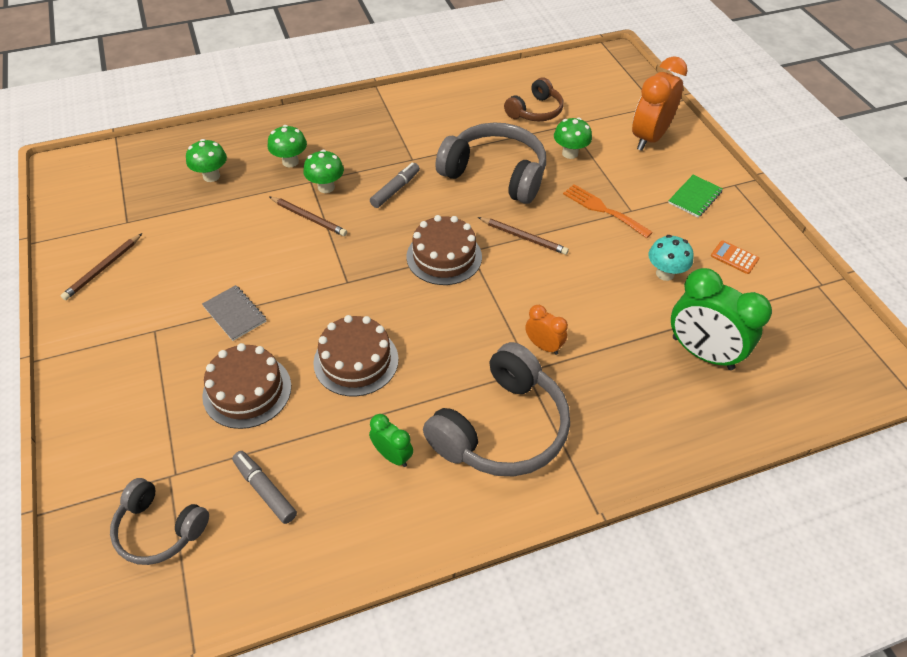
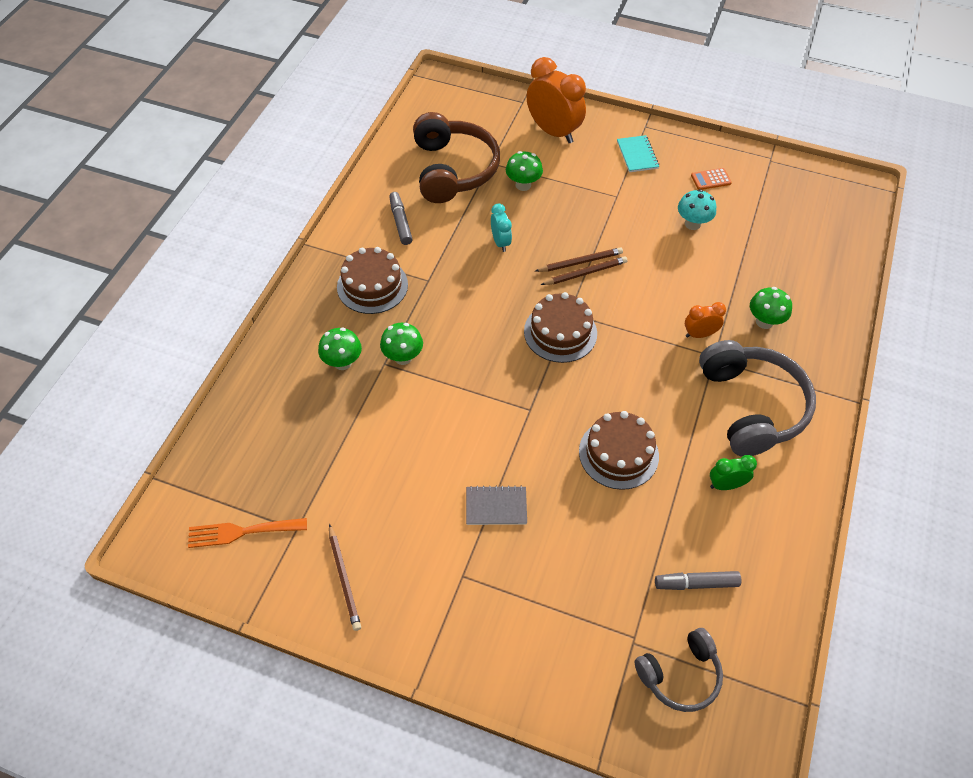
camera: 50 degrees left, 5 degrees up
green mushroom [186,139,227,182] -> green mushroom moved to [750,287,792,329]
brown cake [202,343,291,429] -> brown cake moved to [337,247,408,314]
brown pencil [270,197,347,236] -> brown pencil moved to [535,247,623,272]
grey marker [370,163,420,208] -> grey marker moved to [389,192,413,245]
grey headphones [435,122,546,204] -> turquoise clock [491,204,512,252]
brown headphones [504,77,563,121] -> brown headphones [413,112,500,203], size x1.70
orange fork [563,184,653,238] -> orange fork moved to [188,518,307,548]
orange clock [632,56,688,151] -> orange clock turned 150 degrees clockwise [527,57,586,143]
green notebook [668,175,723,218] -> turquoise notebook [617,135,659,172]
green clock [671,268,772,370] -> none

